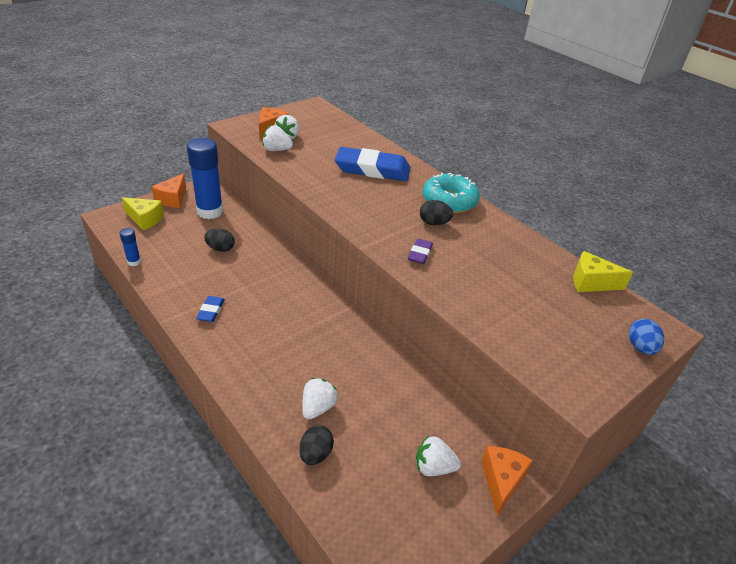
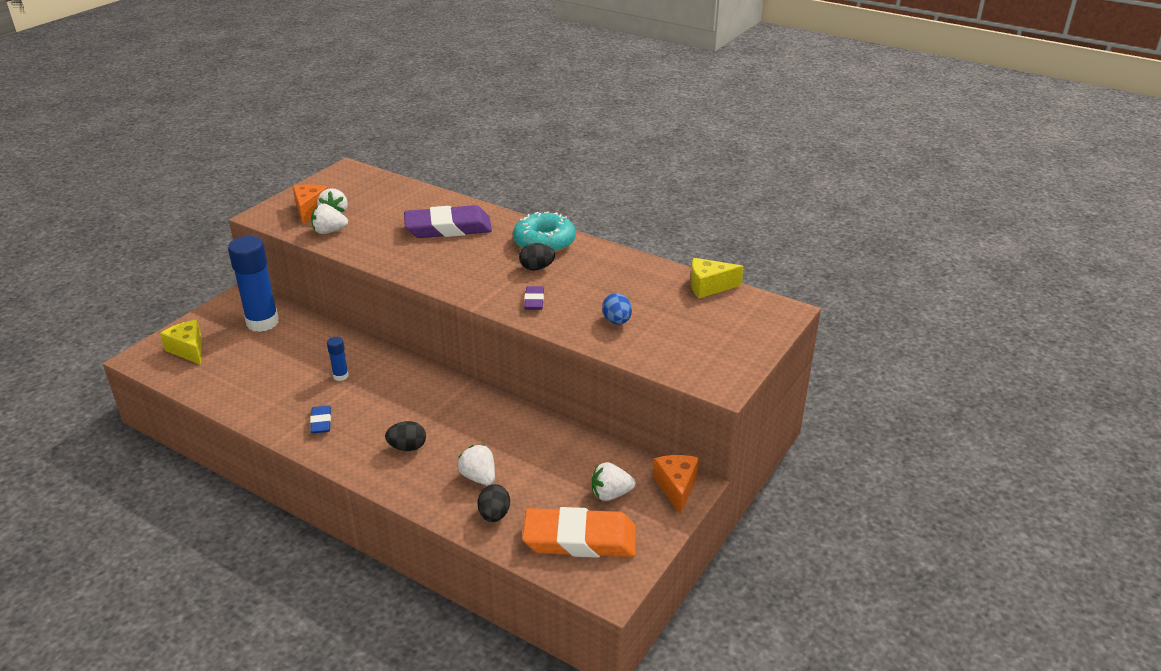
camera: 15 degrees left, 5 degrees down
blue glue stick [119,228,141,266] -> blue glue stick moved to [327,337,349,381]
yellow cheese [122,197,164,231] -> yellow cheese turned 135 degrees counterclockwise [160,320,202,365]
orange cheese [152,173,186,208] -> none
black egg [204,229,235,252] -> black egg moved to [385,421,426,451]
white strawberry [302,378,338,420] -> white strawberry turned 45 degrees counterclockwise [458,444,495,485]
blue eraser [335,147,411,181] -> purple eraser [404,205,492,238]
blue egg [629,319,664,355] -> blue egg moved to [602,293,632,324]
none -> orange eraser [522,507,636,558]

